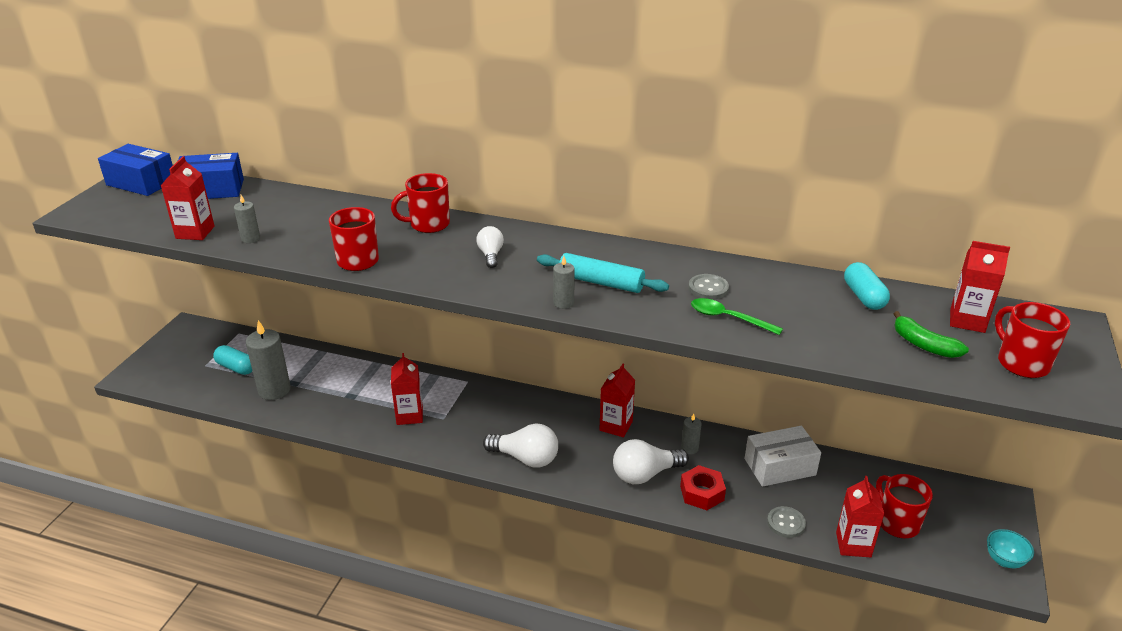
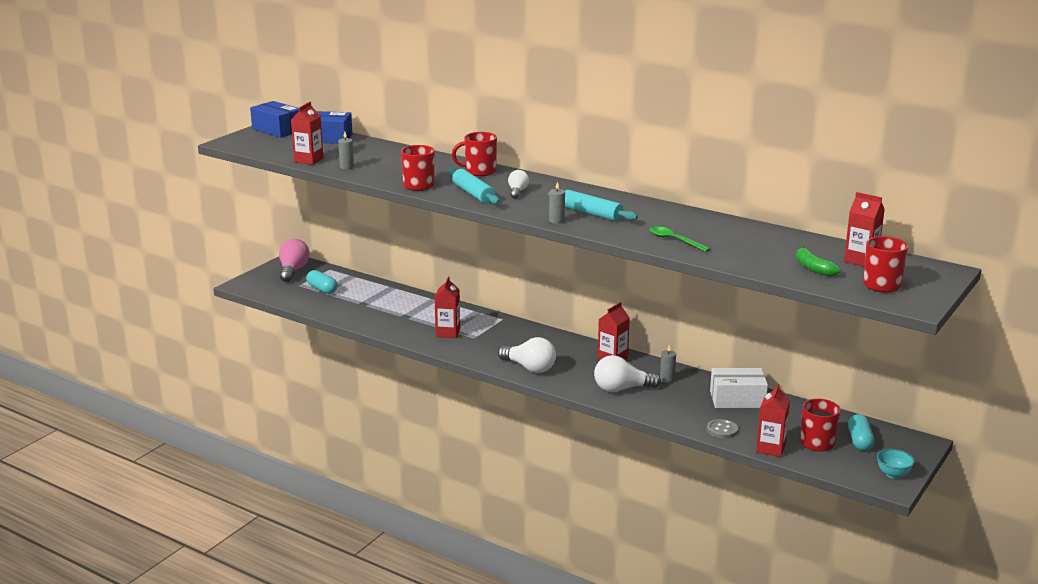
camera: 15 degrees right, 10 degrees down
grey candle [246,320,291,400] -> none
red nut [680,465,726,510] -> none
grey button [688,274,729,300] -> none
turquoise capsule [844,262,890,310] -> turquoise capsule moved to [848,414,874,451]
none -> pink light bulb [279,239,310,282]
none -> turquoise rolling pin [449,168,500,205]

